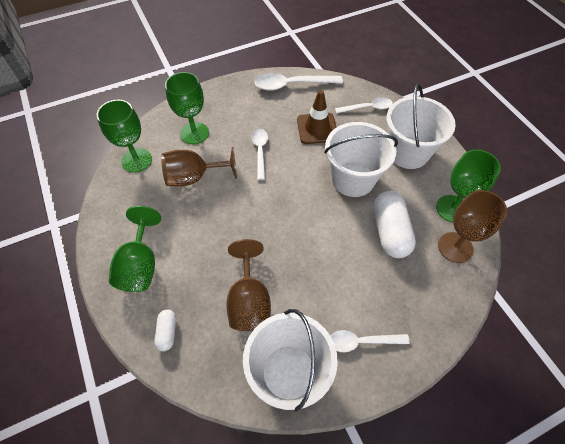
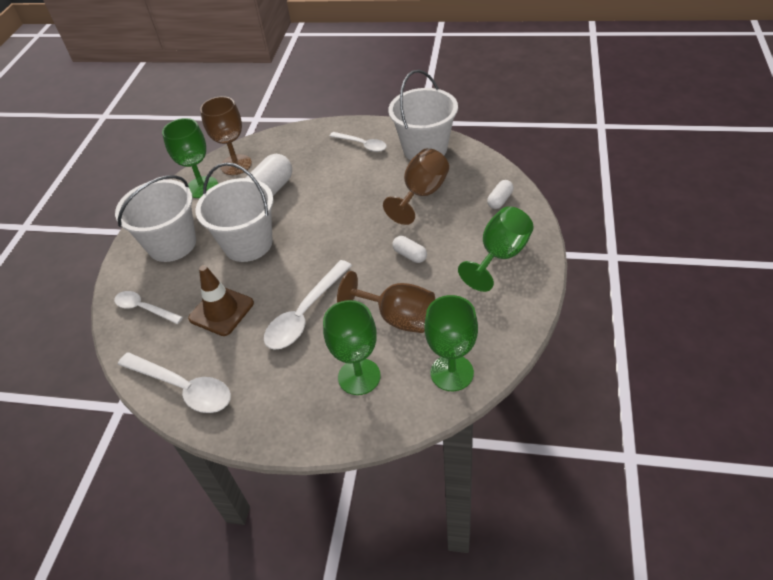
camera: 140 degrees left, 10 degrees down
white spoon [251,129,268,180] -> white spoon [264,260,352,350], size x1.58
none -> white capsule [392,236,427,263]

